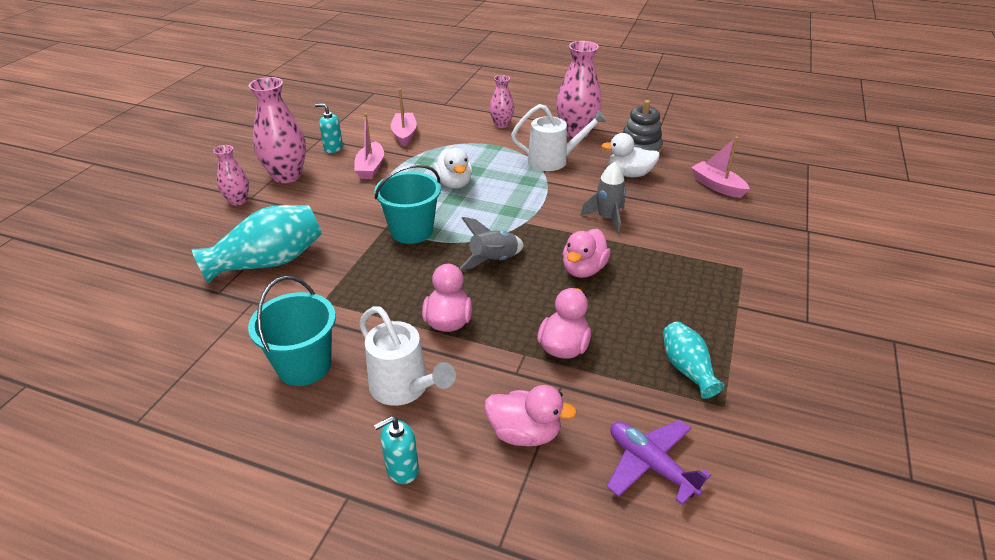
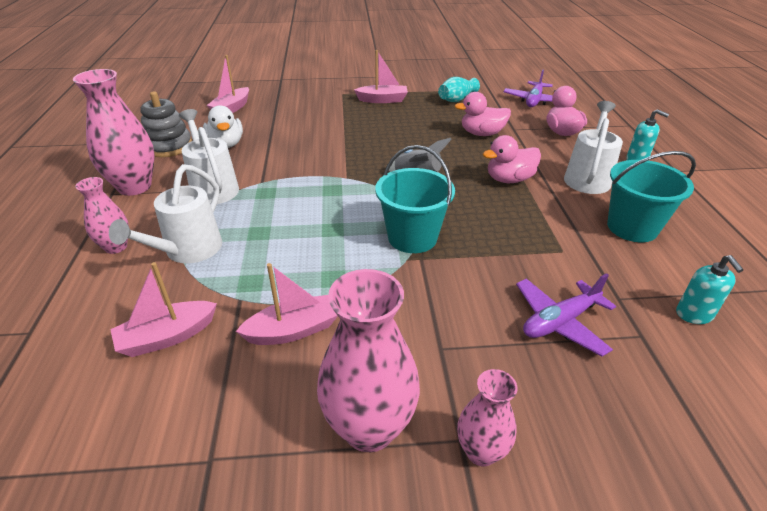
camera: 115 degrees left, 0 degrees up
turquoise vase [191,205,322,284] -> purple plane [516,273,616,357]
turquoise soap dispenser [315,104,343,153] -> turquoise soap dispenser moved to [676,255,744,324]
white duck [433,148,472,189] -> none
pink duck [563,229,611,278] -> none
grey rocket [580,162,626,234] -> none
none -> white watering can [109,164,222,263]
none -> pink boat [354,50,408,103]

